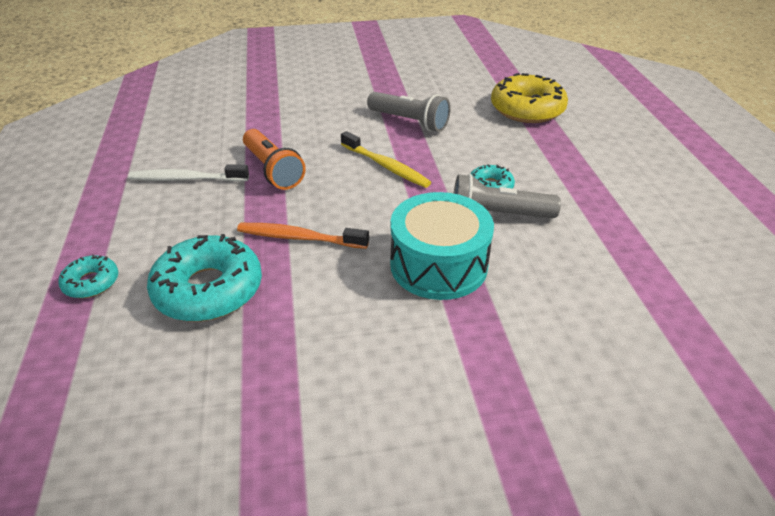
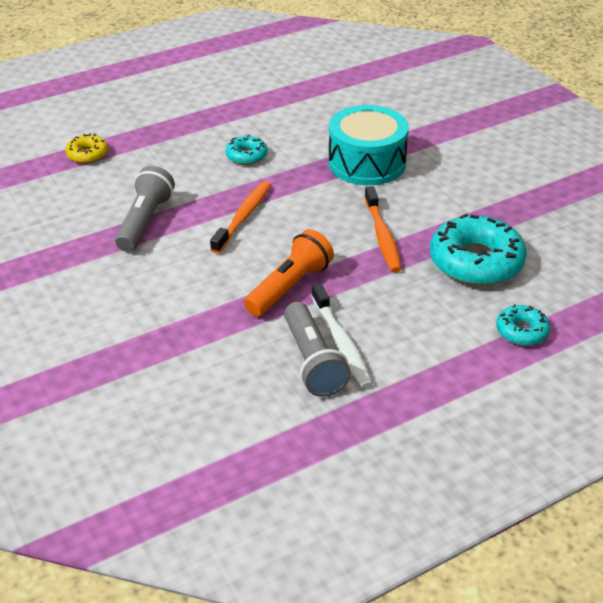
camera: 110 degrees left, 0 degrees up
yellow toothbrush [341,131,431,188] -> orange toothbrush [210,181,271,254]
grey flashlight [453,174,561,218] -> grey flashlight moved to [284,302,351,397]
yellow donut [491,73,568,123] -> yellow donut [65,134,108,163], size x0.51

